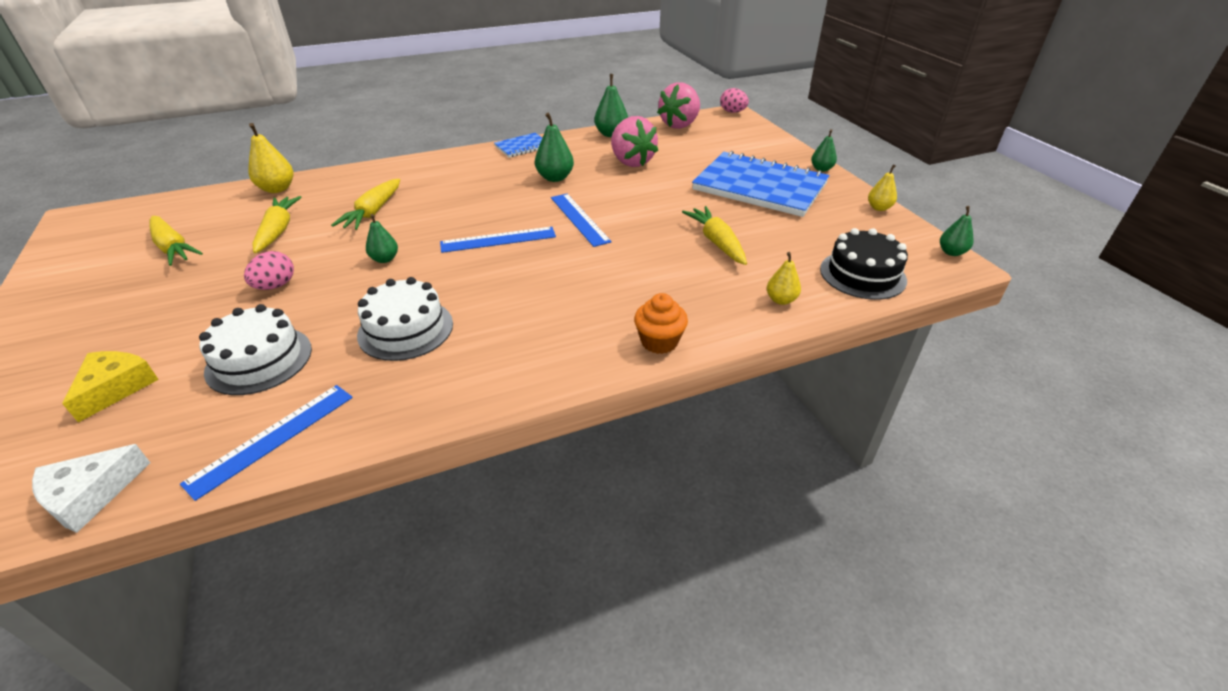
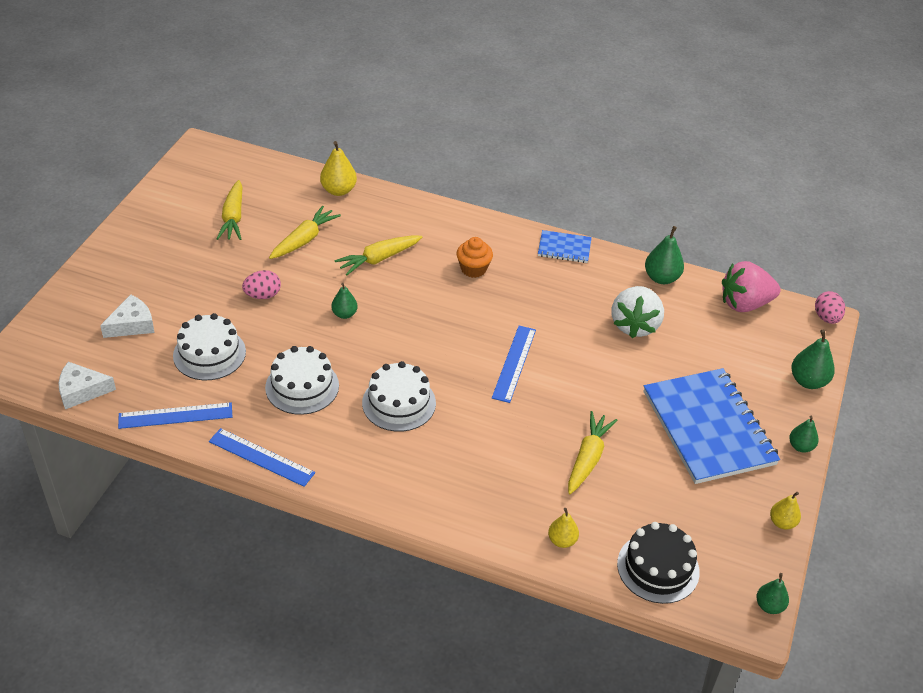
camera: 40 degrees right, 5 degrees up
yellow cheese [62,351,159,422] -> white cheese [100,295,154,338]
blue ruler [440,227,556,253] -> blue ruler moved to [209,428,315,487]
green pear [535,113,574,182] -> green pear moved to [791,330,835,389]
pink strawberry [611,116,658,167] -> white strawberry [611,286,664,338]
orange cupcake [634,293,688,354] -> orange cupcake moved to [456,237,493,278]
none -> white cake [362,361,436,432]

